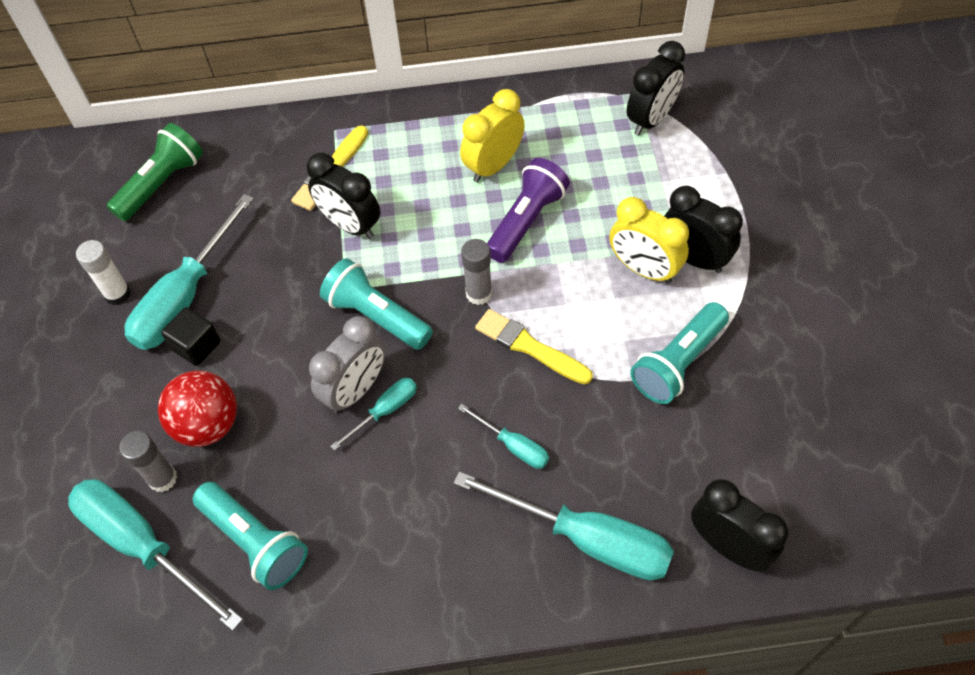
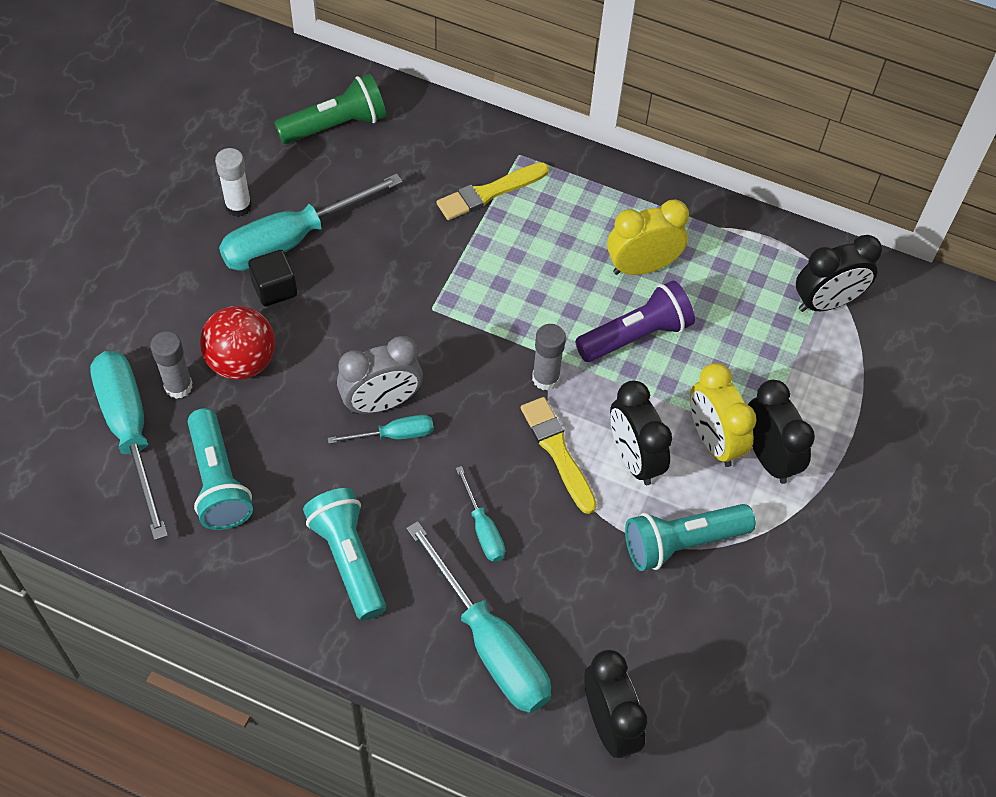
camera: 25 degrees right, 0 degrees up
black clock [307,153,380,239] -> black clock moved to [610,381,672,485]
turquoise flashlight [320,258,433,350] -> turquoise flashlight moved to [303,488,386,620]

